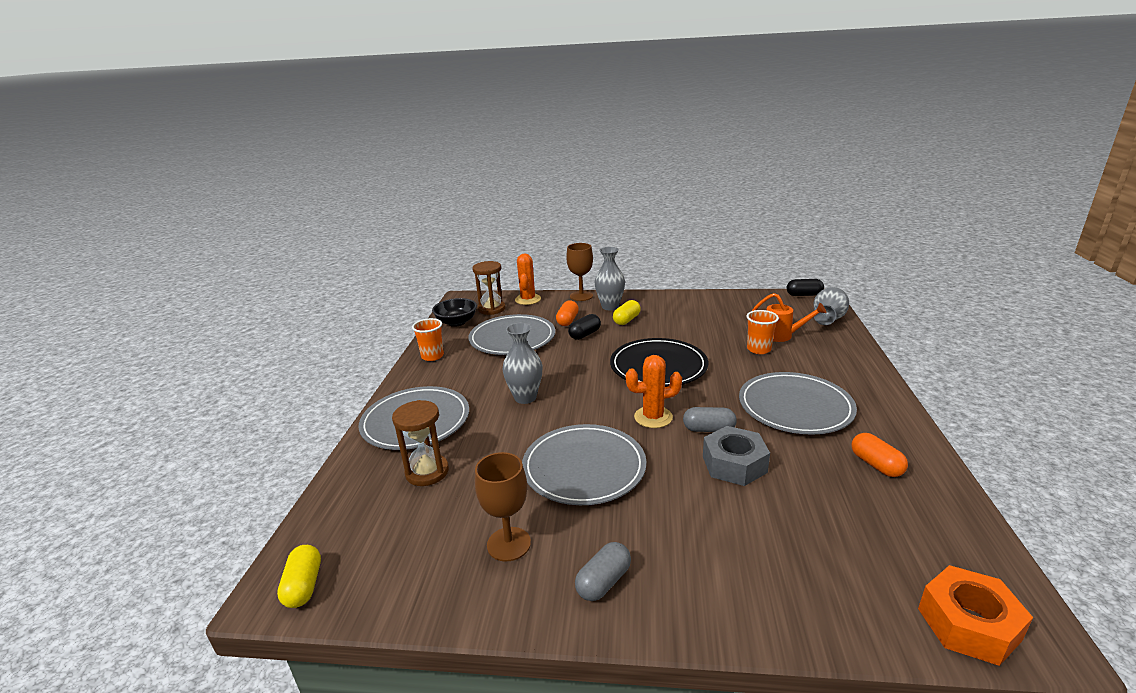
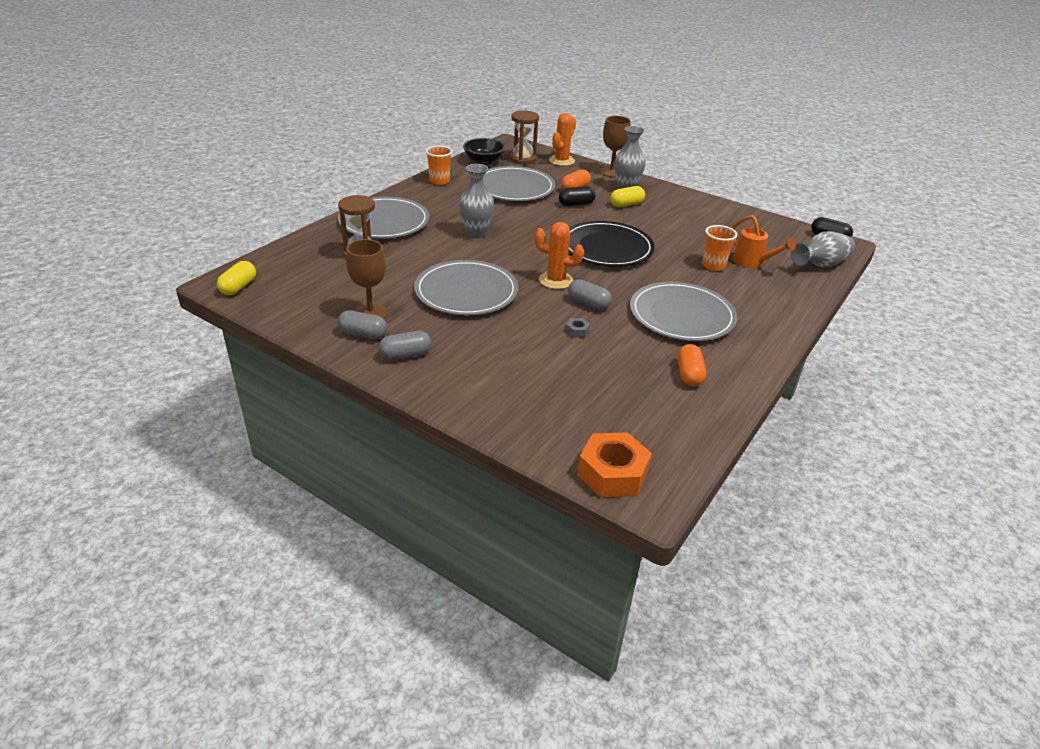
camera: 25 degrees right, 10 degrees up
grey nut [703,426,770,486] -> grey nut [566,318,590,338], size x0.42
none -> grey capsule [337,310,387,339]

